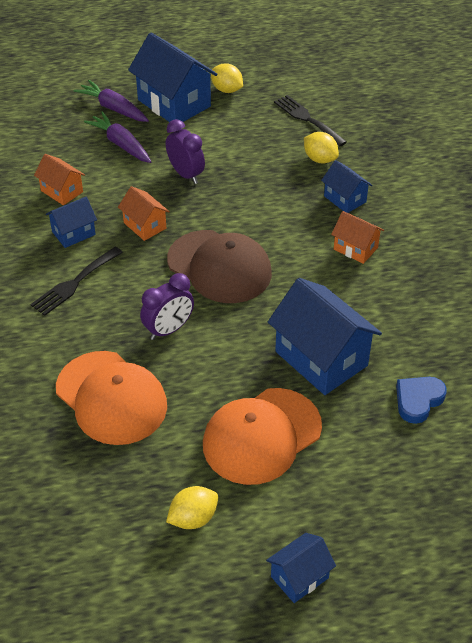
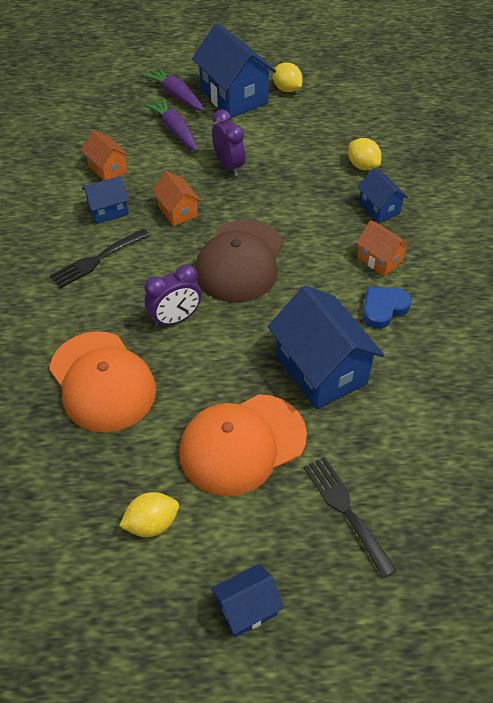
camera: 10 degrees right, 5 degrees up
brown cap [167,230,272,303] -> brown cap turned 60 degrees clockwise [195,220,283,303]
black fork [274,95,347,147] -> black fork moved to [304,457,397,578]
blue heart [396,377,447,424] -> blue heart moved to [363,287,412,329]

